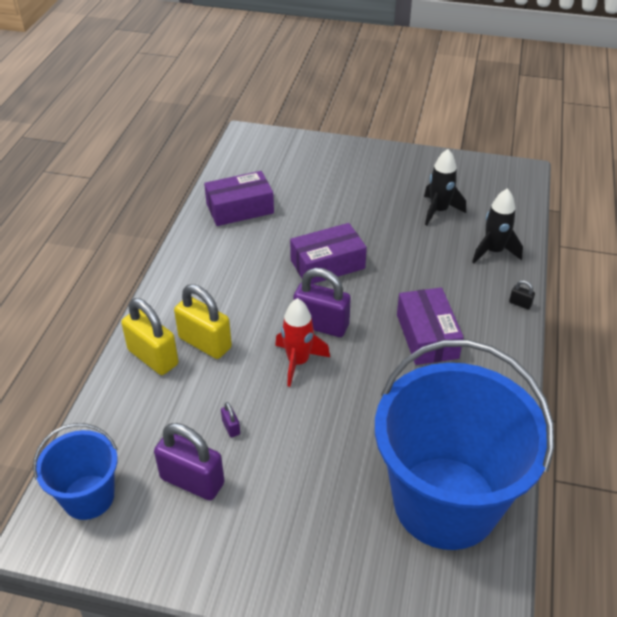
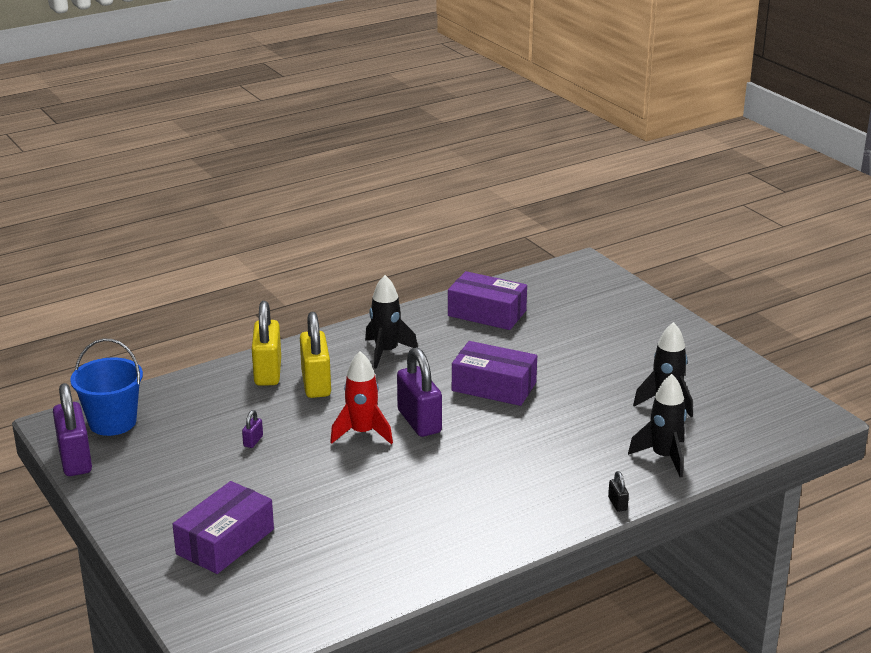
camera: 45 degrees right, 15 degrees down
purple padlock [154,423,225,500] -> purple padlock moved to [53,383,92,476]
blue bucket [375,340,554,550] -> none
purple box [397,288,464,365] -> purple box moved to [172,481,274,574]
none -> black rocket [365,275,418,369]

